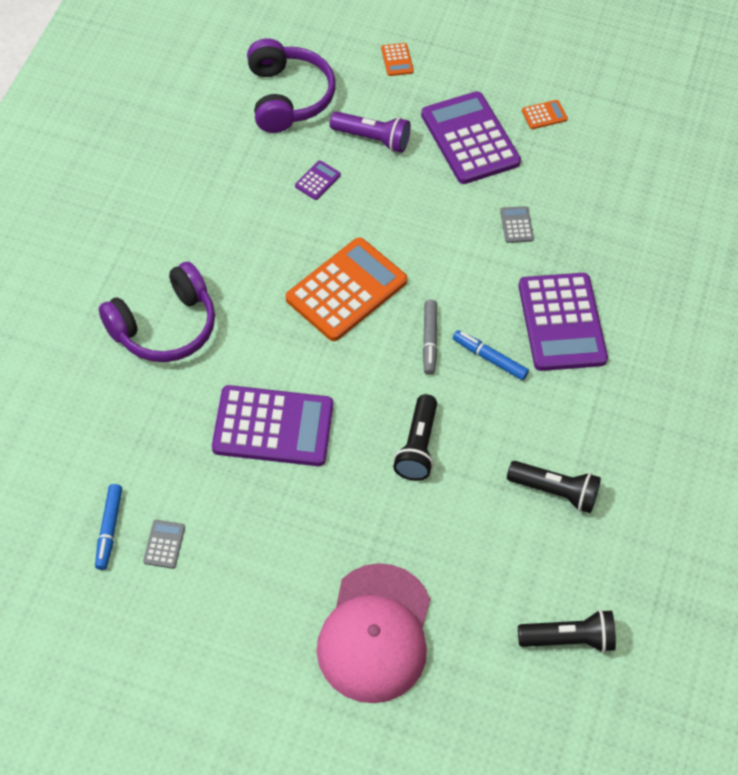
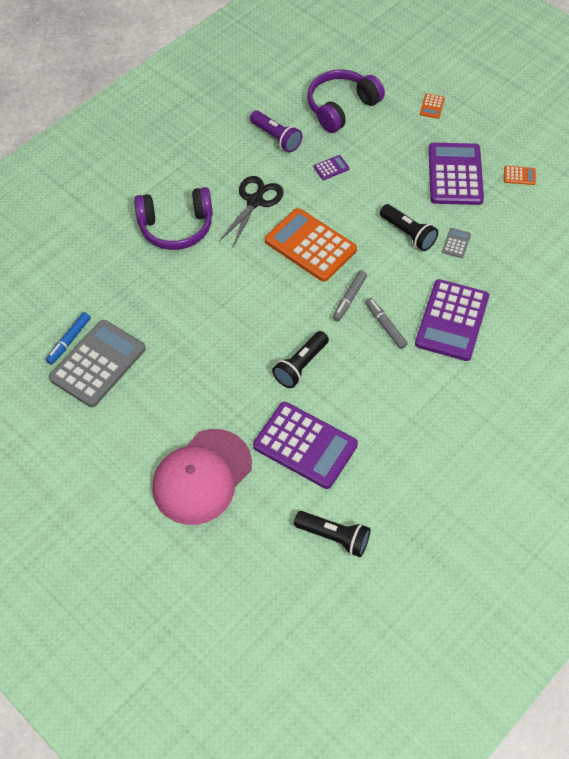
camera: 30 degrees right, 0 degrees up
grey calculator [143,520,185,569] -> grey calculator [49,320,146,407], size x2.46
purple calculator [212,385,333,466] -> purple calculator moved to [253,402,358,489]
purple headphones [247,39,335,133] -> purple headphones turned 150 degrees counterclockwise [307,69,385,133]
orange calculator [286,237,408,341] -> orange calculator turned 120 degrees counterclockwise [265,208,357,282]
purple flashlight [330,111,411,153] -> purple flashlight moved to [250,111,302,153]
blue marker [453,330,529,380] -> grey marker [365,298,408,349]
black flashlight [507,461,601,513] -> black flashlight moved to [380,204,438,251]
none -> black scissors [219,176,284,247]

